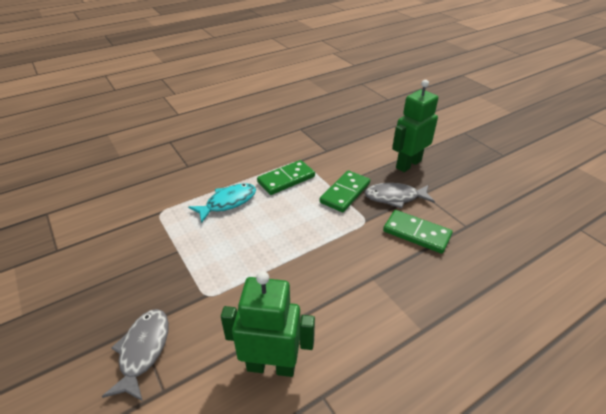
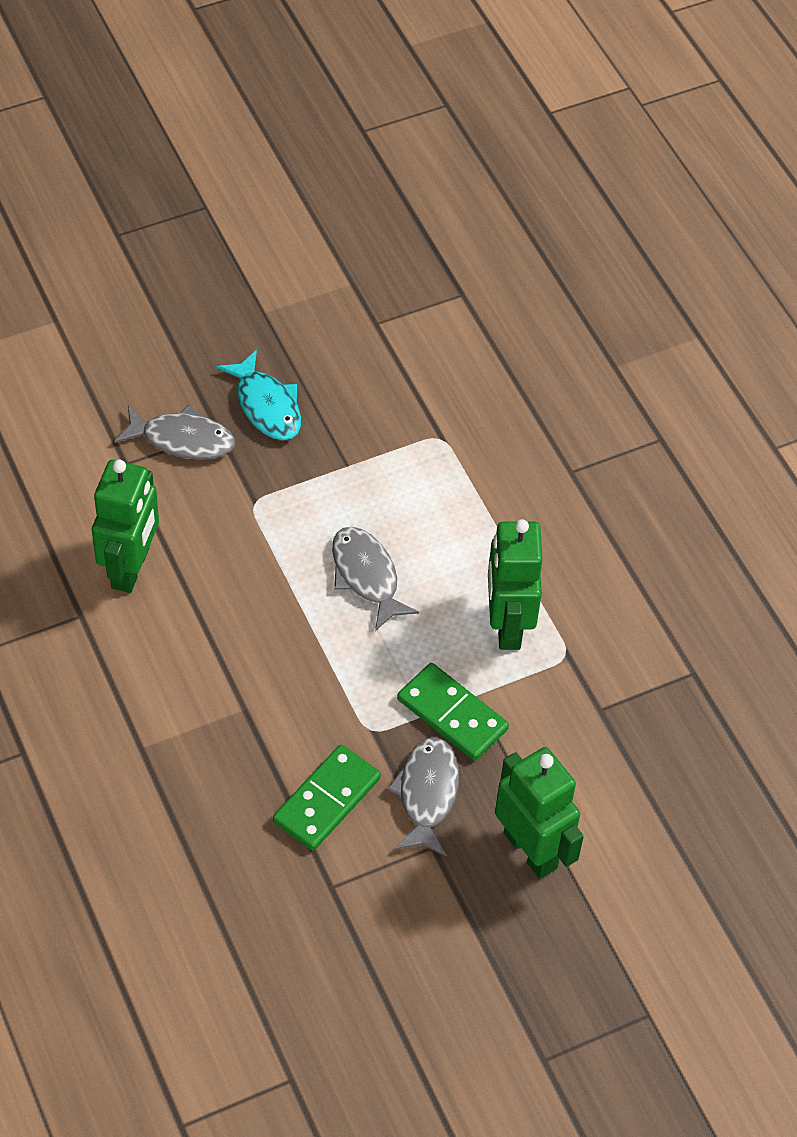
camera: 95 degrees right, 15 degrees up
turquoise fish [188,183,256,223] -> turquoise fish moved to [216,350,301,440]
green domino [257,160,315,195] -> green robot [488,519,543,650]
none -> grey fish [332,527,419,631]

